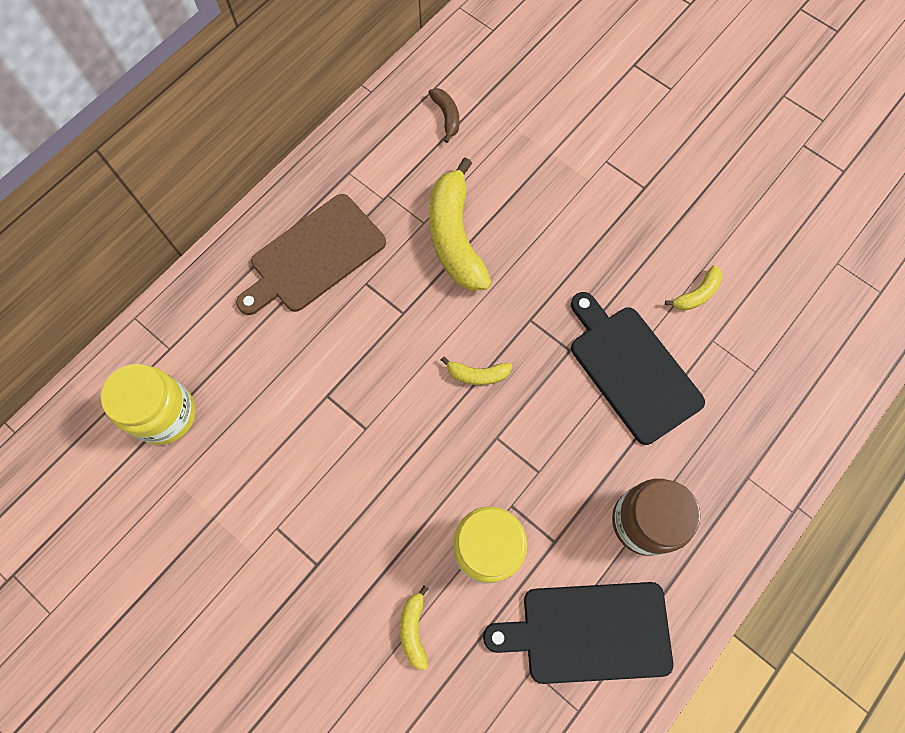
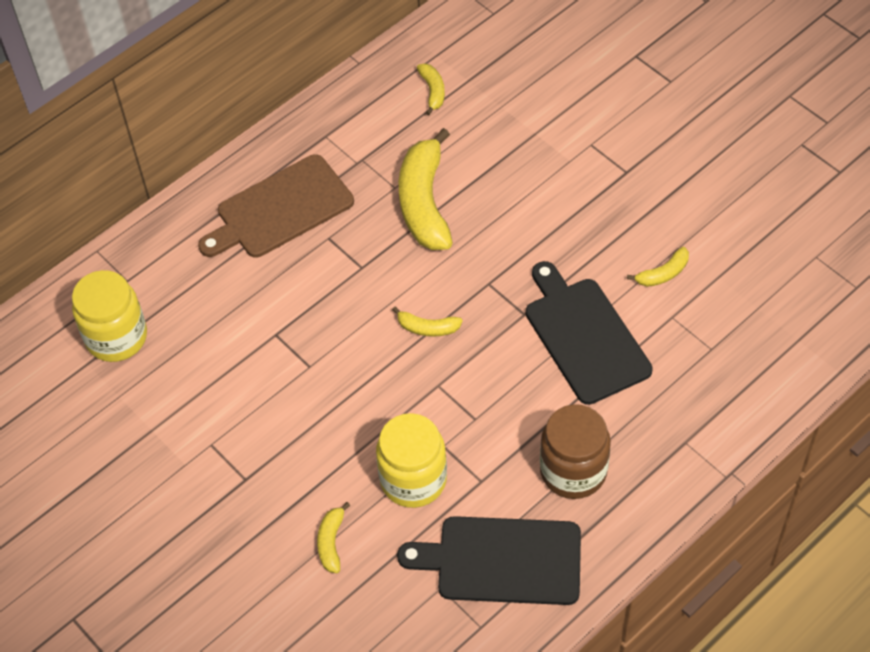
camera: 10 degrees right, 15 degrees down
brown banana [428,88,459,143] -> yellow banana [417,63,445,115]

